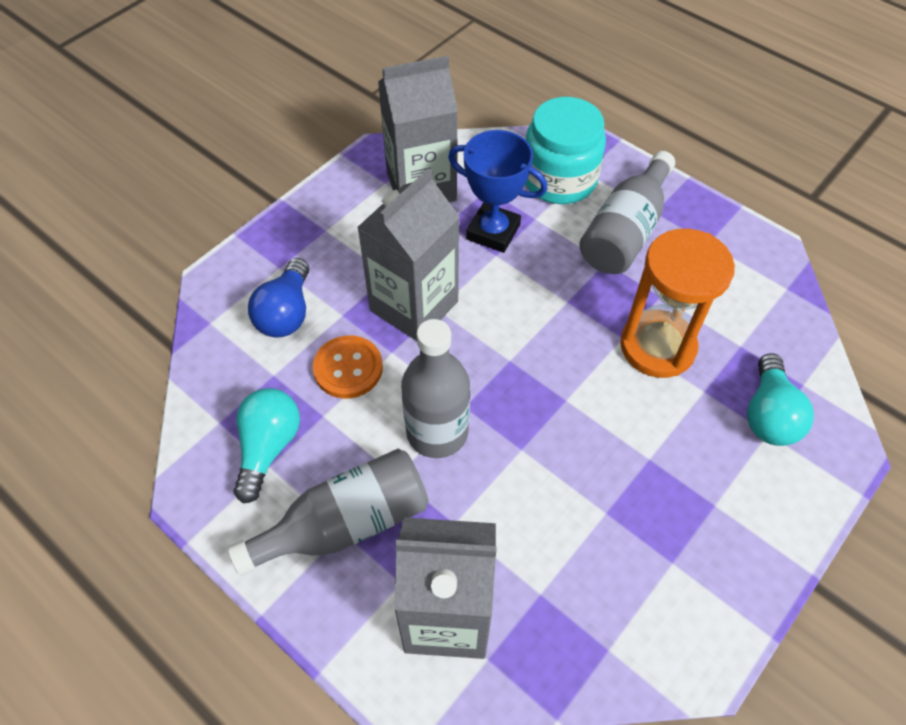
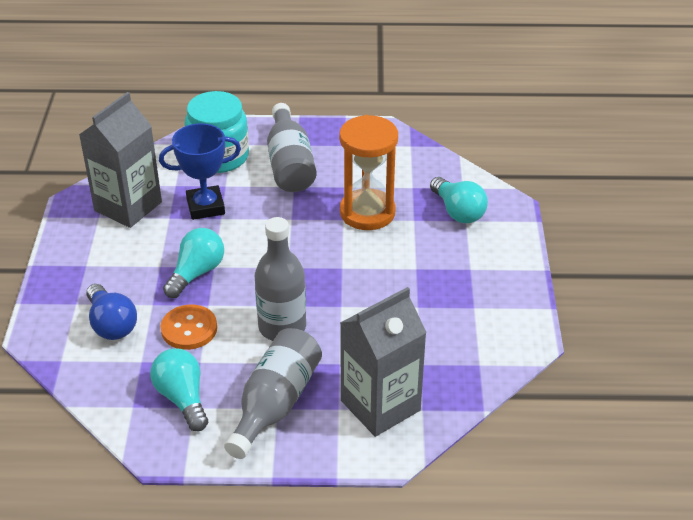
camera: 40 degrees left, 15 degrees down
grey carton [357,168,460,341] -> turquoise light bulb [163,228,224,298]

